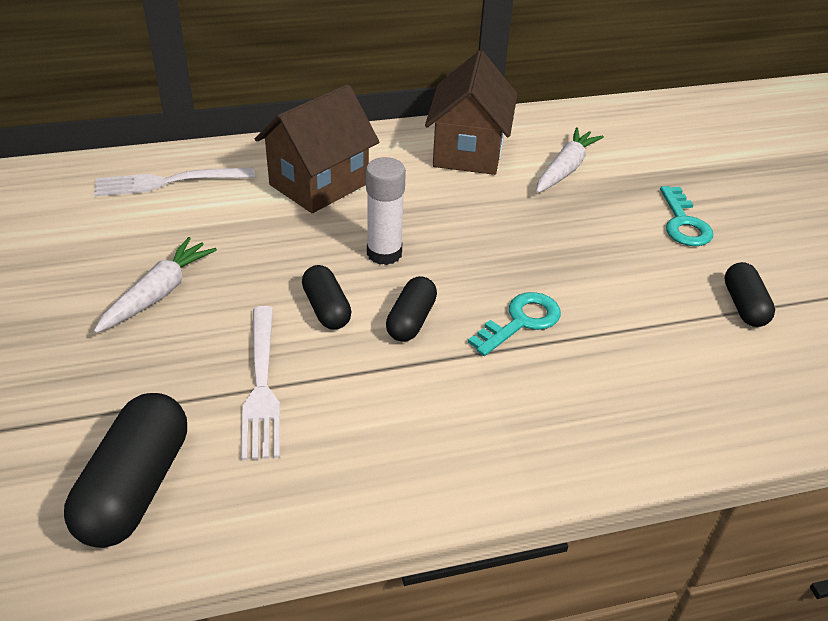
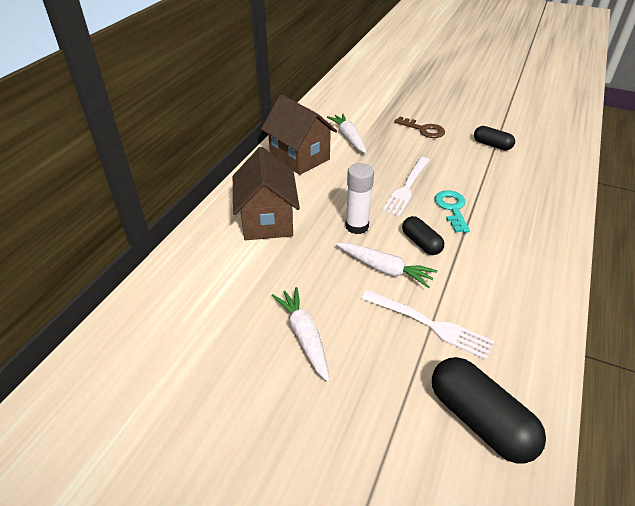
camera: 50 degrees left, 0 degrees up
white fork [94,167,255,196] -> white fork moved to [382,157,430,216]
black capsule [302,265,352,330] -> white carrot [336,243,437,288]
turquoise key [660,186,713,246] -> brown key [394,117,445,138]

